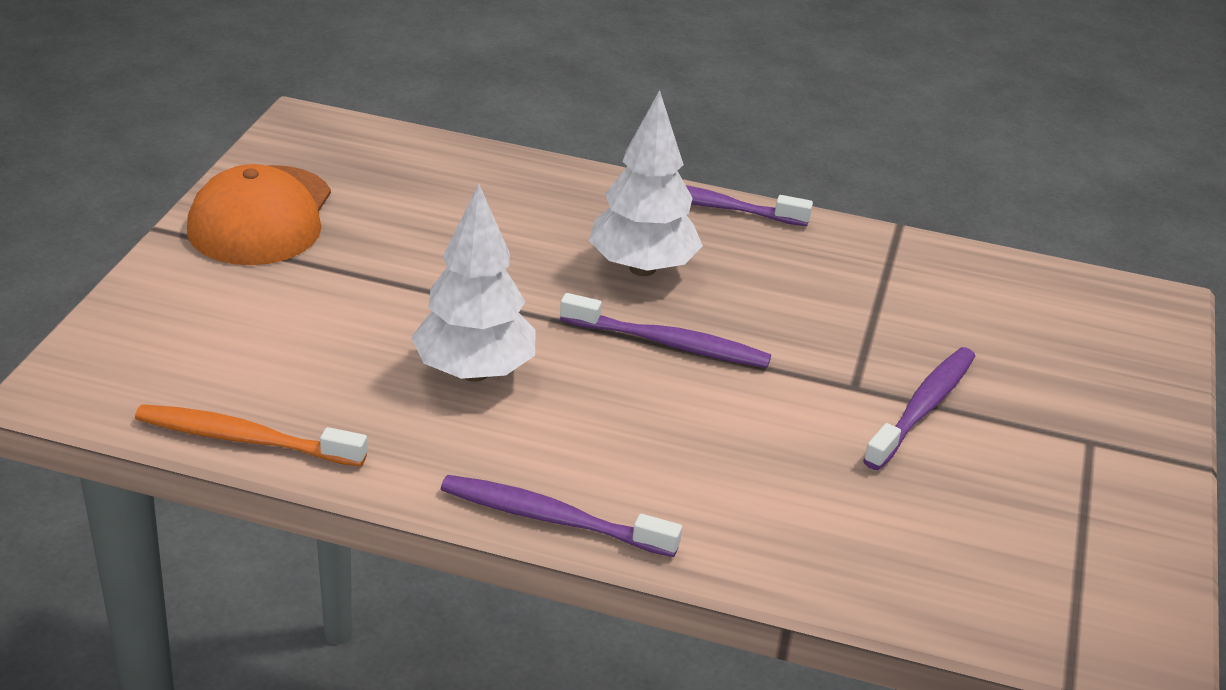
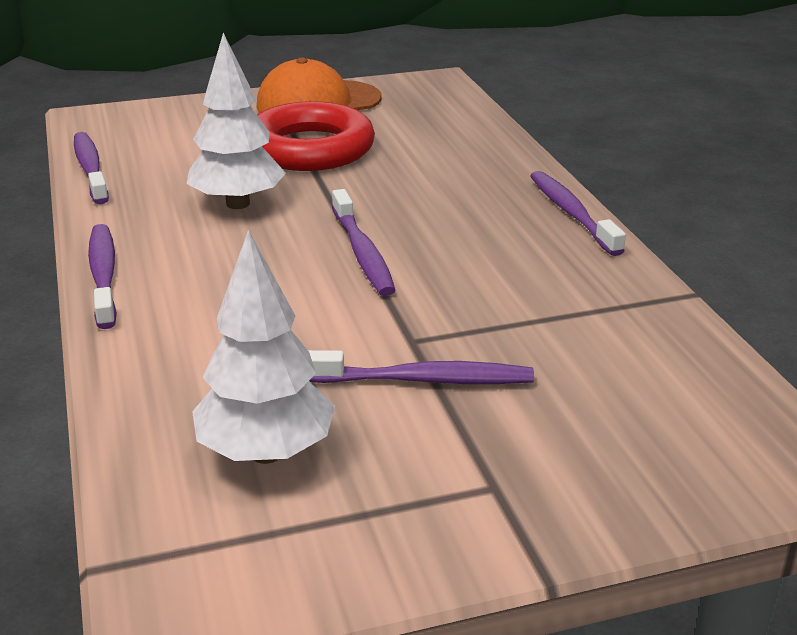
camera: 60 degrees right, 5 degrees down
orange toothbrush [135,404,367,467] -> purple toothbrush [74,132,109,204]
white tree [589,90,703,276] -> white tree moved to [192,230,335,464]
none -> red ring [257,101,375,171]

